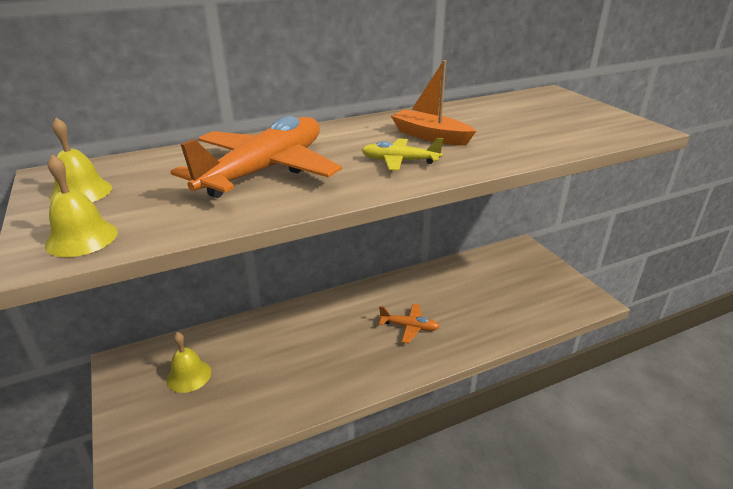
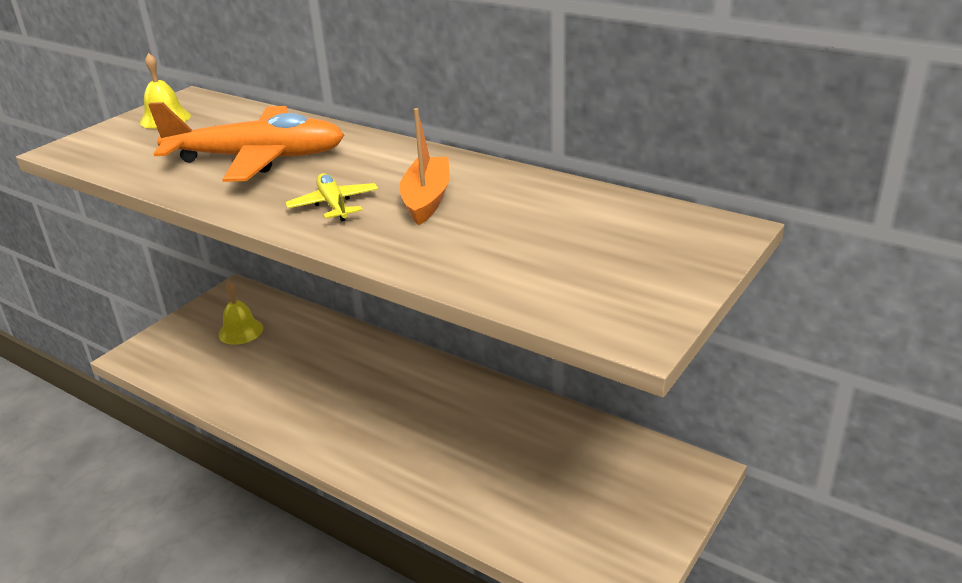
camera: 60 degrees right, 0 degrees up
yellow bell [45,155,118,257] -> none
orange plane [379,304,440,344] -> none

